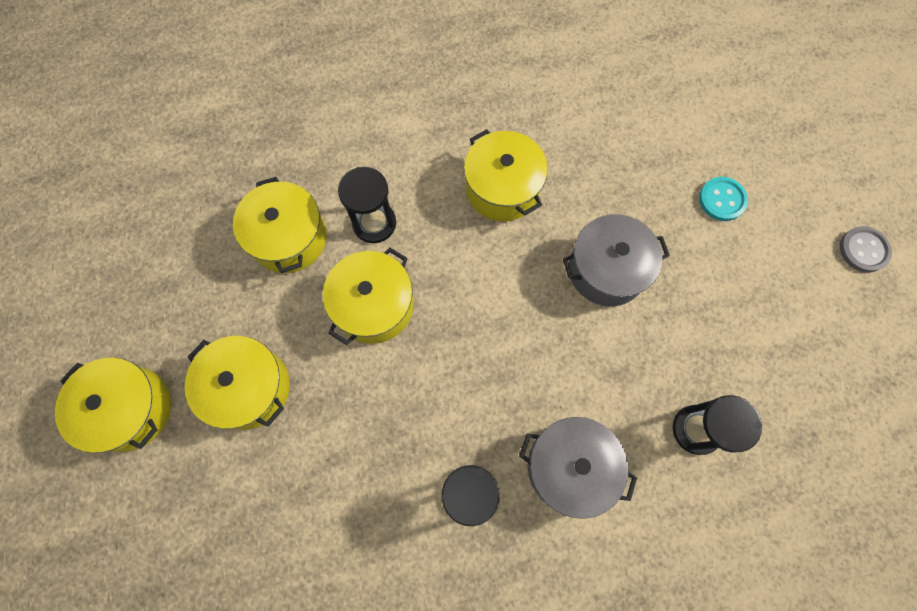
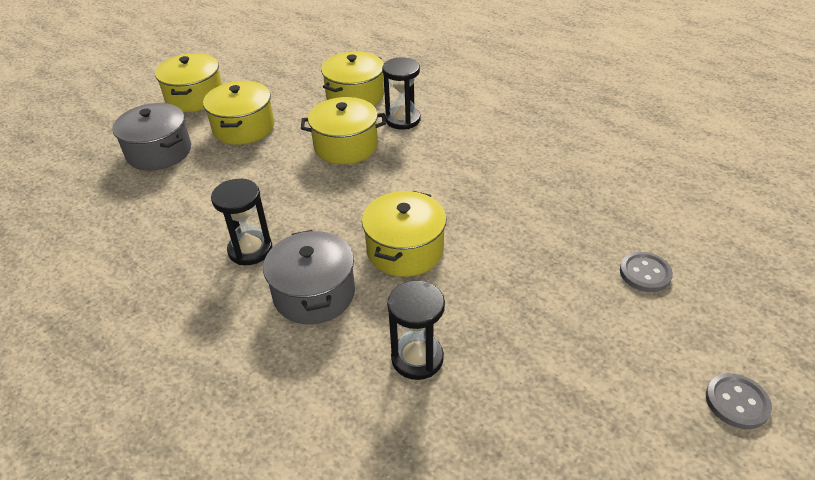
camera: 55 degrees right, 30 degrees down
yellow pot [464,129,548,221] -> yellow pot moved to [362,191,446,277]
grey pot [563,214,670,306] -> grey pot moved to [112,103,191,171]
turquoise button [699,177,748,221] -> grey button [620,252,673,292]

